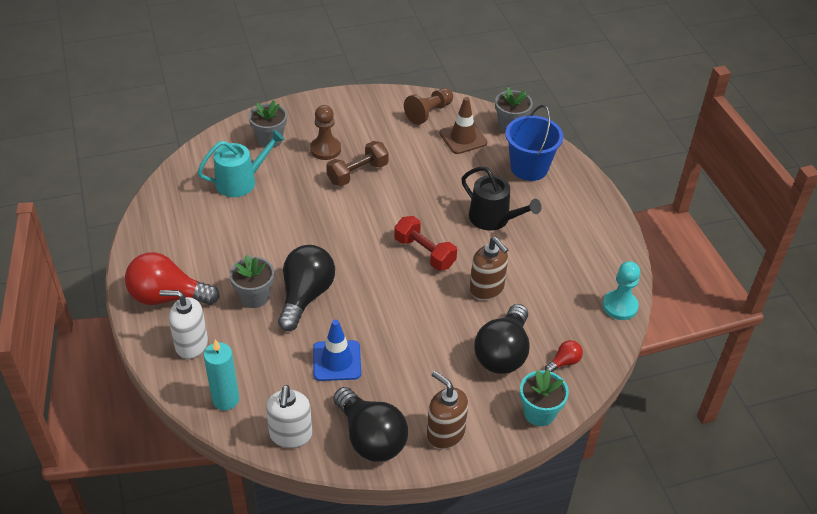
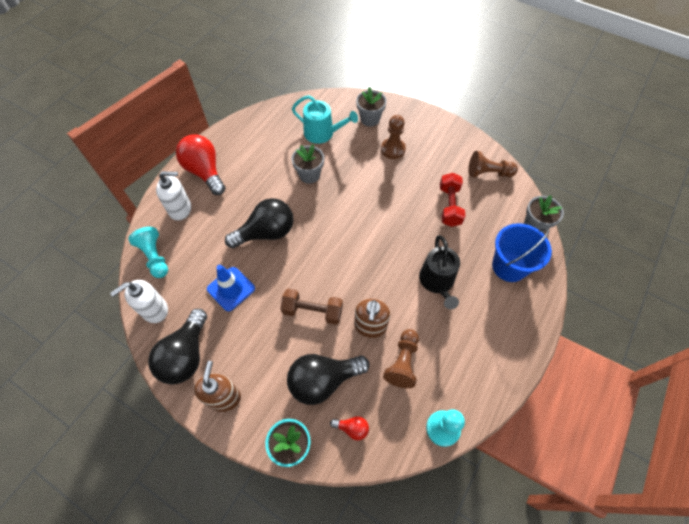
camera: 50 degrees right, 15 degrees up
white soap dispenser [159,290,208,359] -> white soap dispenser turned 120 degrees clockwise [156,171,191,221]
turquoise candle [204,339,239,410] -> turquoise pawn [128,227,168,278]
grey flower pot [229,254,274,308] -> grey flower pot moved to [292,144,324,184]
brown dumbbell [326,141,389,186] -> brown dumbbell moved to [280,289,343,325]
red dumbbell [394,216,457,271] -> red dumbbell moved to [440,173,466,227]
brown traffic cone [439,97,487,154] -> none
none -> brown pawn [383,329,419,388]

